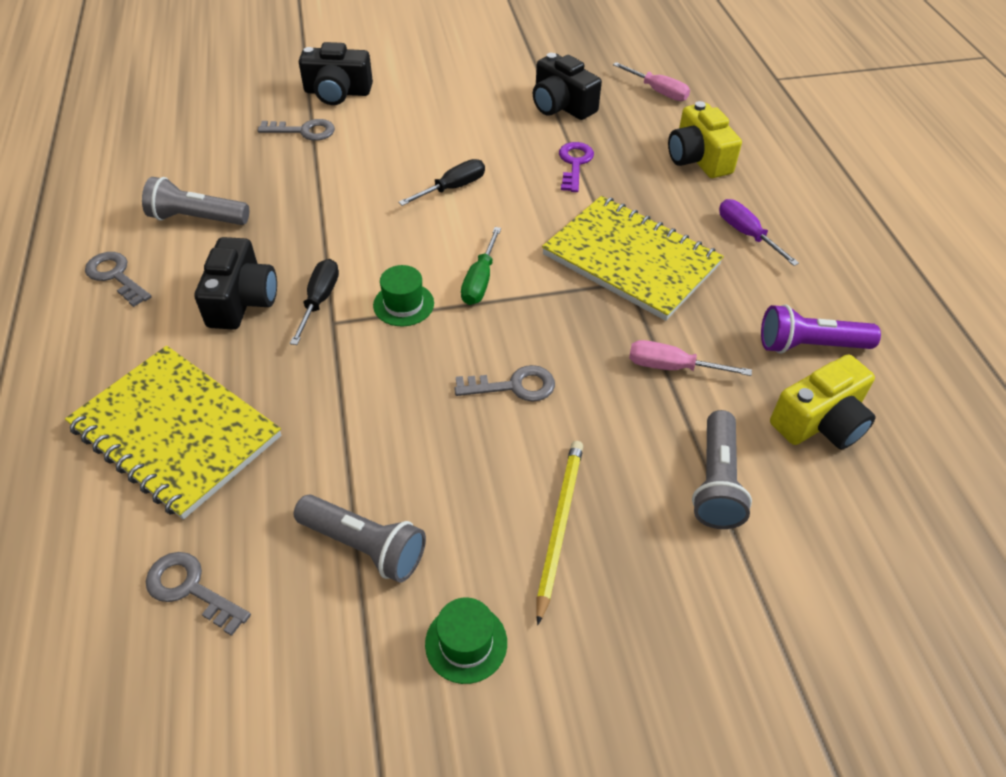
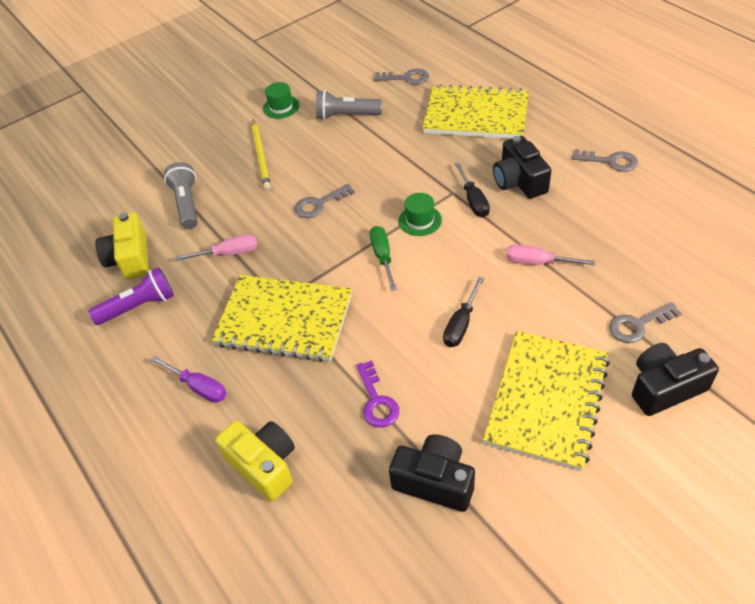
camera: 160 degrees right, 0 degrees up
grey flashlight [142,177,249,225] -> none
pink screwdriver [613,62,690,101] -> pink screwdriver moved to [507,244,595,266]
yellow camera [770,354,876,449] -> yellow camera turned 45 degrees counterclockwise [95,212,149,279]
none -> yellow notebook [483,331,610,471]

